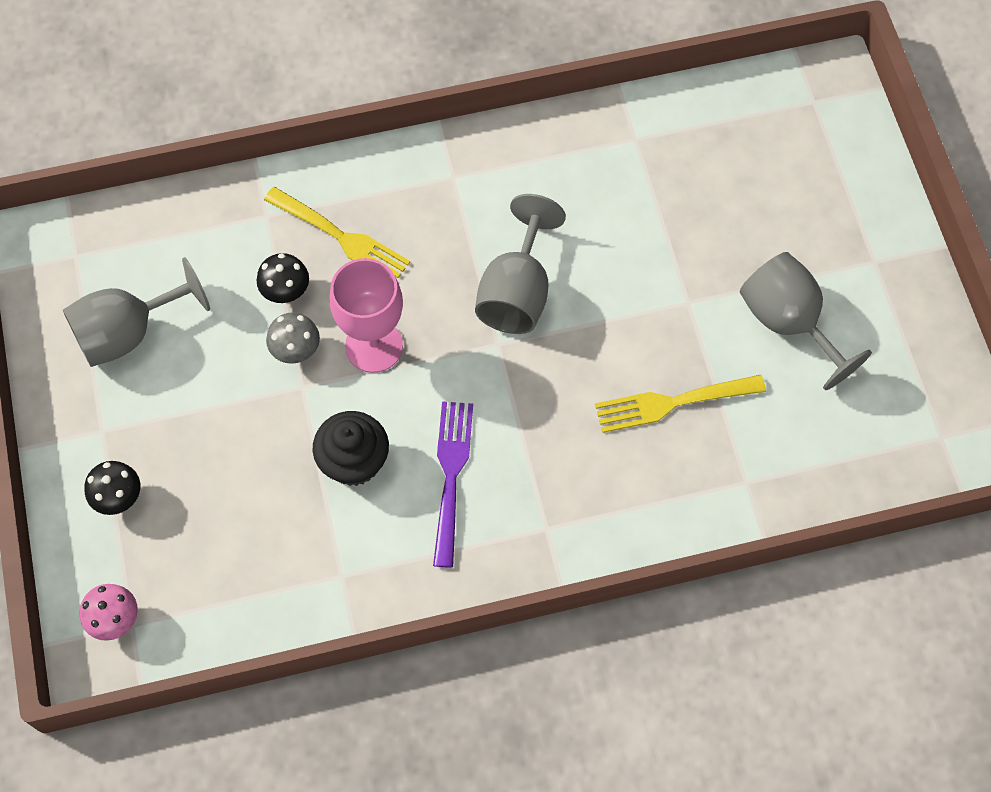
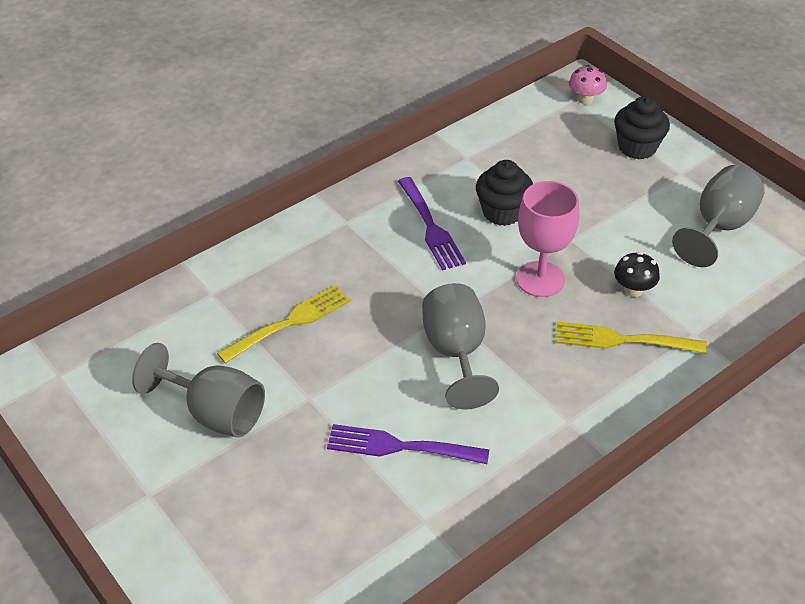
camera: 155 degrees right, 20 degrees down
black mushroom [84,461,140,515] -> black cupcake [614,96,670,160]
grey mushroom [266,312,320,364] -> none
none -> purple fork [327,424,489,464]

